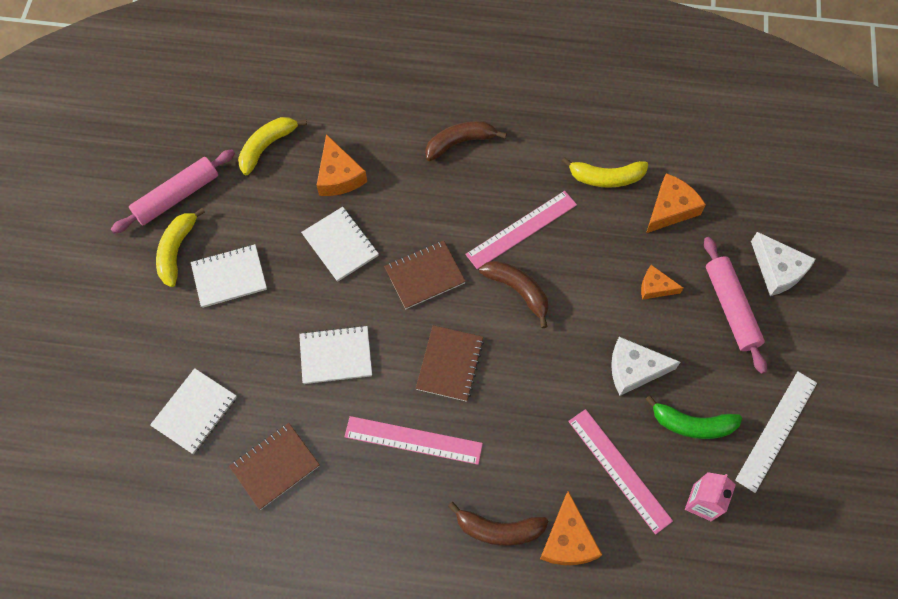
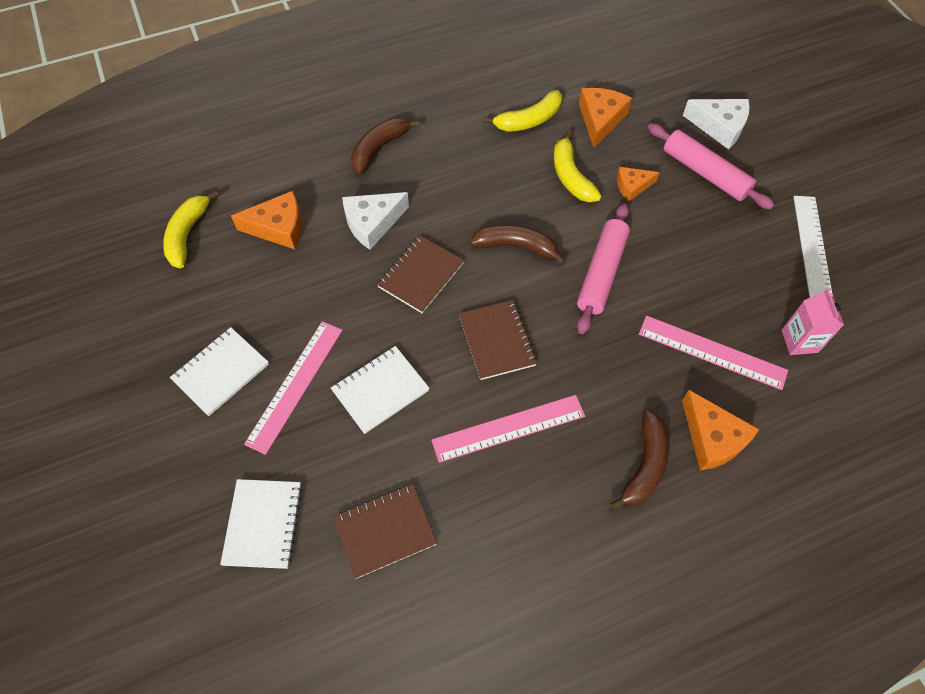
camera: 30 degrees left, 5 degrees down
pink rolling pin [111,150,235,234] -> pink rolling pin moved to [577,203,630,334]
yellow banana [156,208,205,287] -> yellow banana moved to [553,131,601,202]
brown notebook [229,423,320,510] -> brown notebook turned 45 degrees clockwise [333,484,437,579]
white notebook [301,207,379,282] -> none
orange cheese [316,134,367,196] -> orange cheese turned 45 degrees counterclockwise [231,191,302,249]
brown banana [448,502,548,546] -> brown banana turned 45 degrees counterclockwise [610,410,669,511]
pink ruler [465,191,577,269] -> pink ruler moved to [244,321,343,455]
white cheese [611,337,680,396] -> white cheese moved to [342,192,409,250]
green banana [645,395,742,439] -> none

